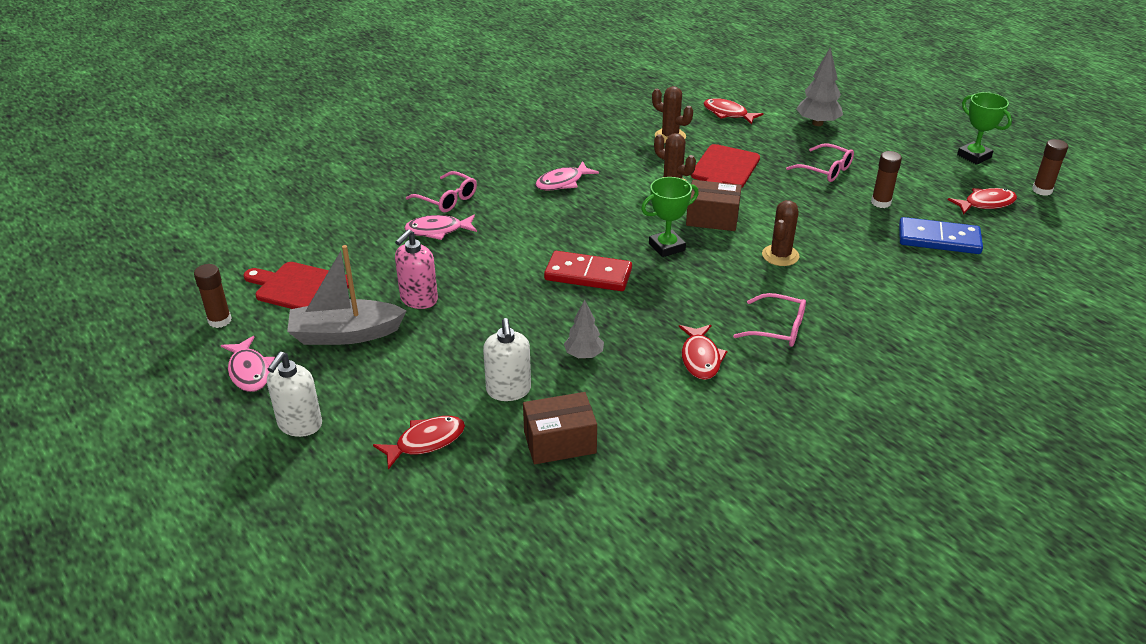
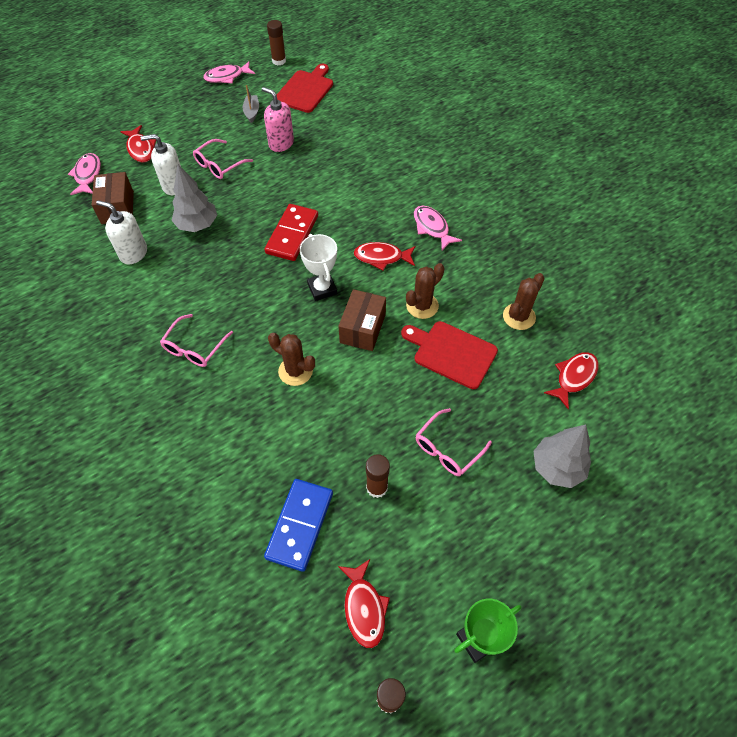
camera: 95 degrees right, 20 degrees up
white soap dispenser [267,352,322,437] -> white soap dispenser moved to [96,200,147,264]
grey boat [287,245,406,345] -> grey boat [242,85,259,123], size x0.49
pink fish [404,215,477,240] -> pink fish moved to [68,153,101,195]
pink glasses [406,171,477,212] -> pink glasses moved to [193,139,253,179]
grey tree [564,299,604,358] -> grey tree [171,164,217,232], size x1.55
green trophy [641,177,699,257] -> white trophy [300,234,337,301]
red fish [679,325,728,380] -> red fish moved to [354,242,415,270]

